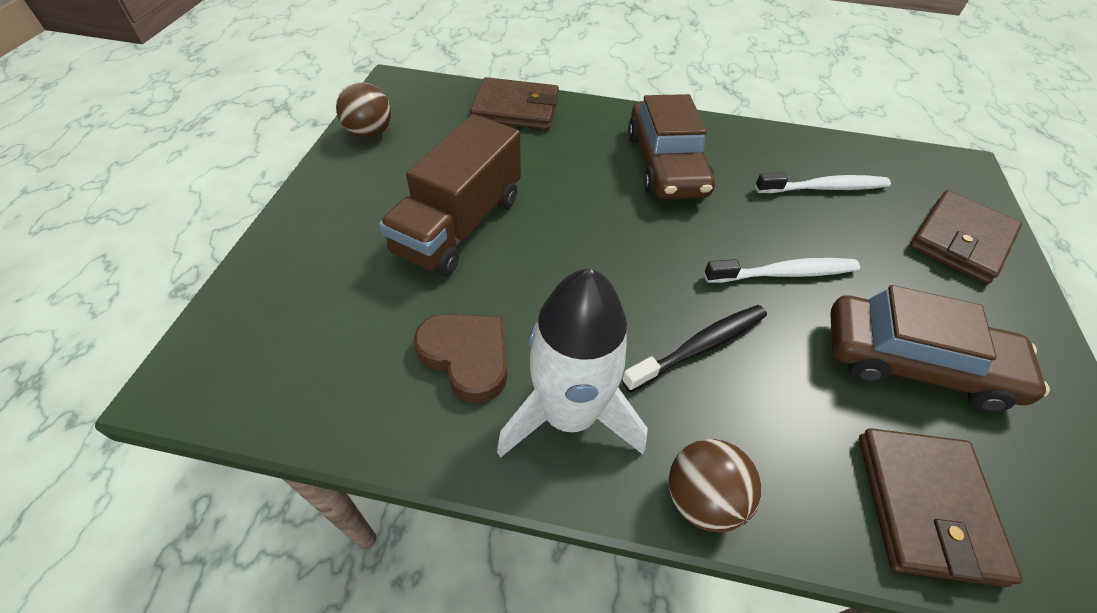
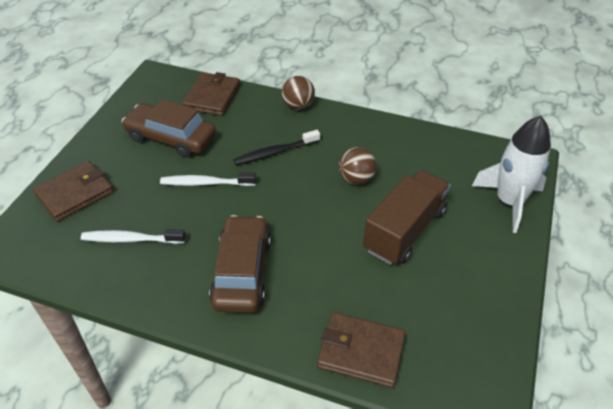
camera: 170 degrees left, 5 degrees down
brown ball [336,82,391,138] -> brown ball moved to [339,147,377,185]
brown heart [414,314,507,403] -> none
white rocket [497,268,648,458] -> white rocket moved to [472,116,551,233]

